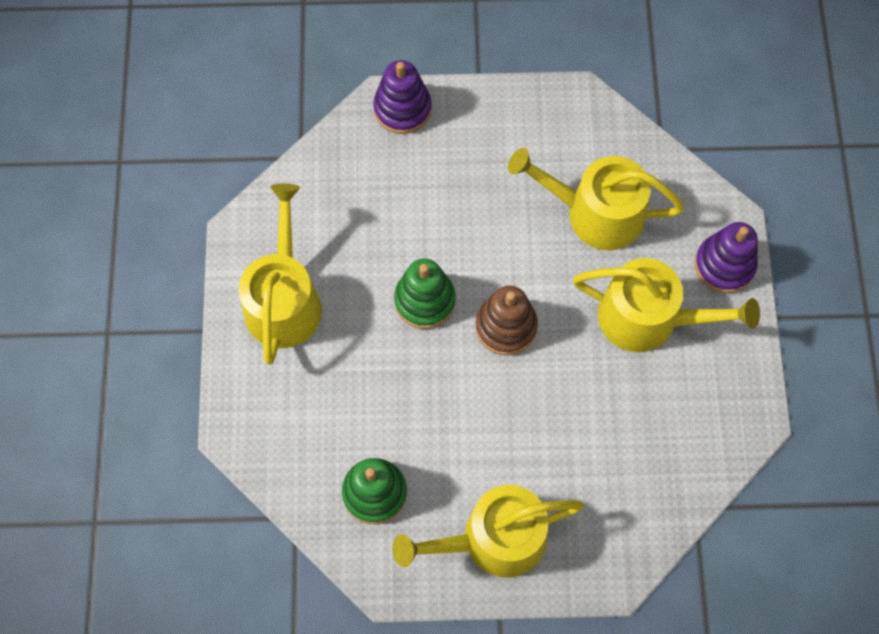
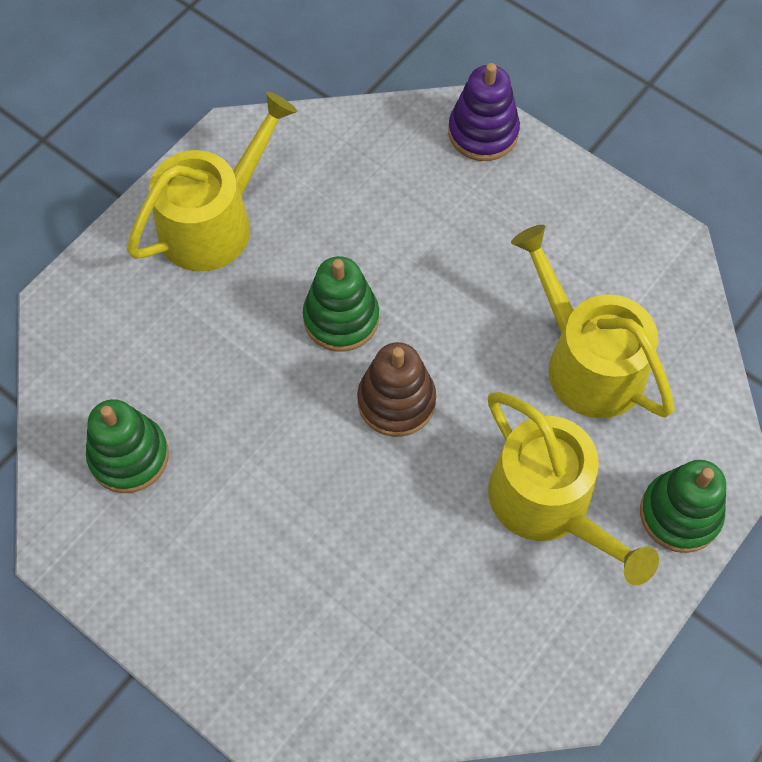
camera: 40 degrees right, 5 degrees down
yellow watering can [392,485,584,578] -> none
purple stacking toy [695,222,758,293] -> green stacking toy [640,460,726,553]

